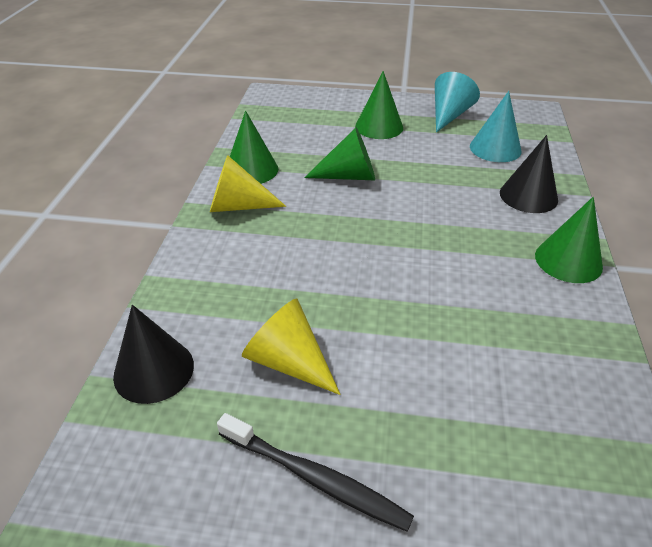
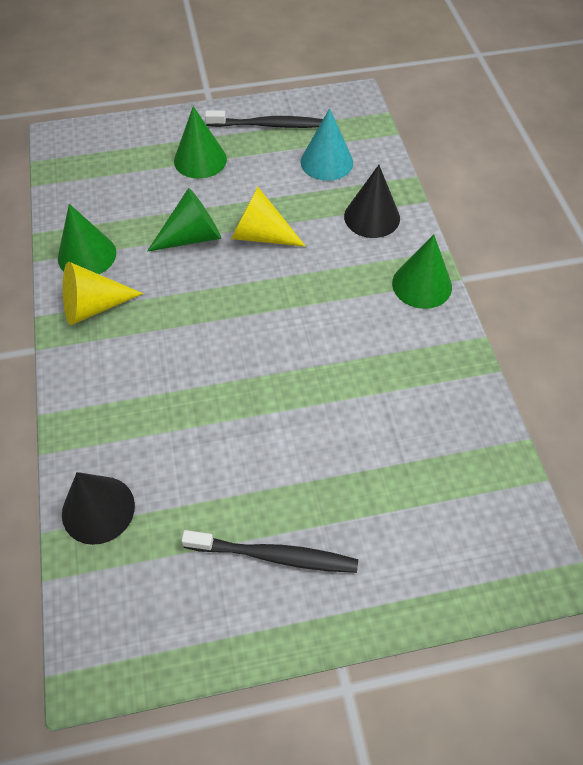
camera: 20 degrees left, 15 degrees up
yellow cone [242,299,340,395] -> yellow cone moved to [231,187,306,247]
turquoise cone [435,72,480,133] -> black toothbrush [205,110,323,128]

